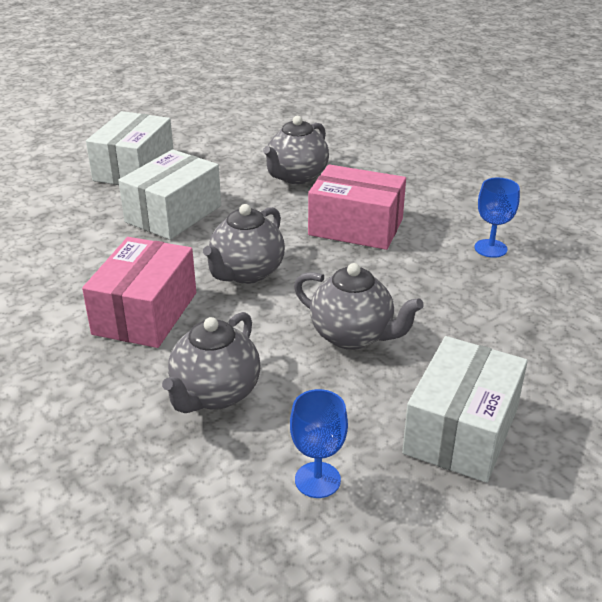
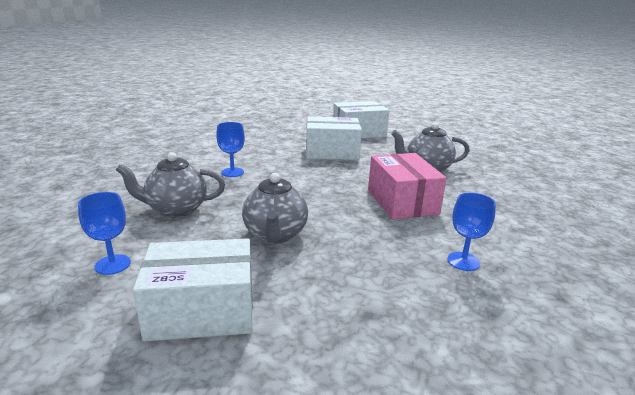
camera: 55 degrees right, 10 degrees down
pink box [82,237,196,348] -> blue goblet [216,122,245,177]
grey teapot [203,204,285,284] -> none

